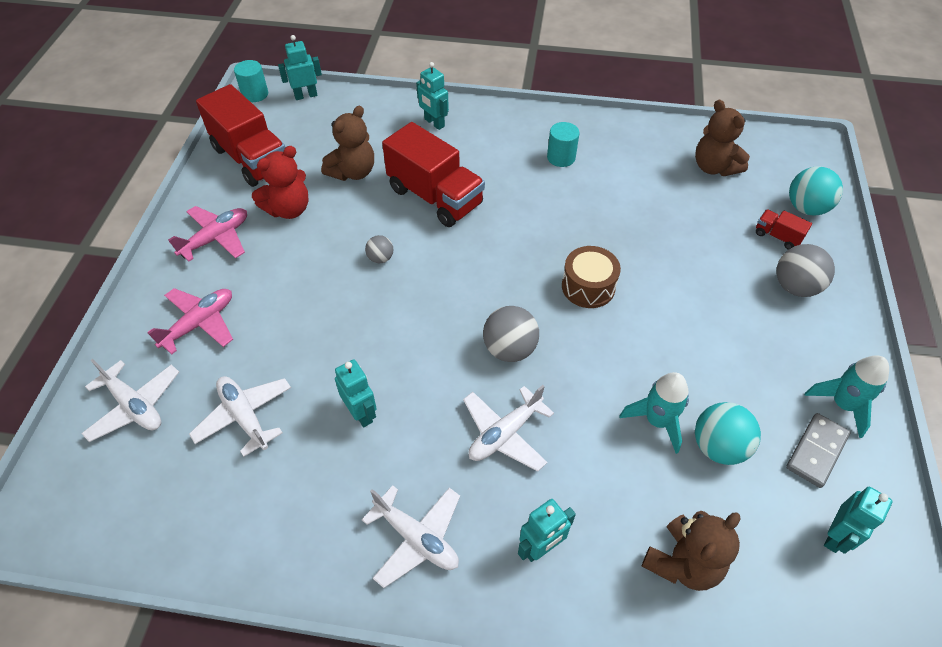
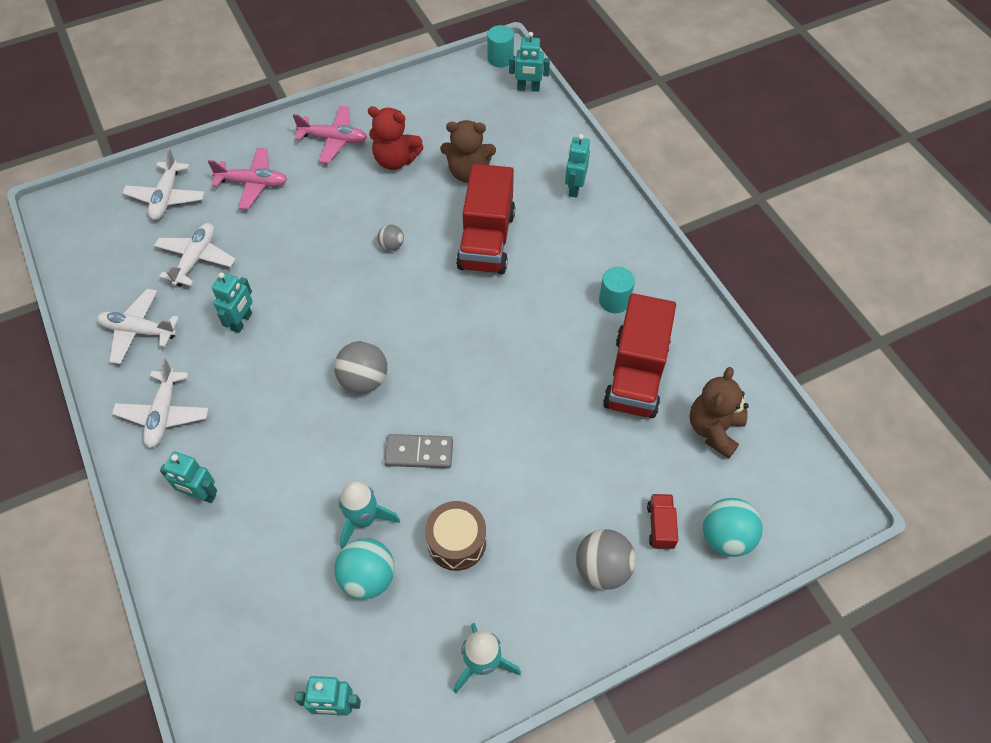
camera: 55 degrees right, 5 degrees up
red truck [196,84,286,187] -> red truck moved to [603,293,676,418]
turquoise robot [278,35,322,100] -> turquoise robot turned 150 degrees clockwise [509,32,550,92]
white plane [463,385,554,472] -> white plane moved to [97,289,179,364]
brown drum [562,246,621,308] -> brown drum moved to [425,501,486,571]
brown teddy bear [642,511,740,591] -> none
grey domino [786,413,850,488] -> grey domino moved to [384,434,453,468]

